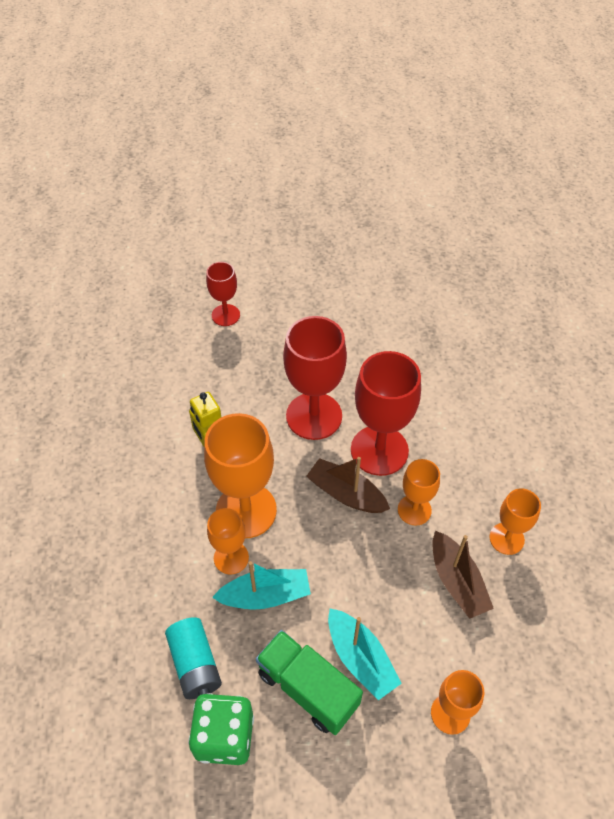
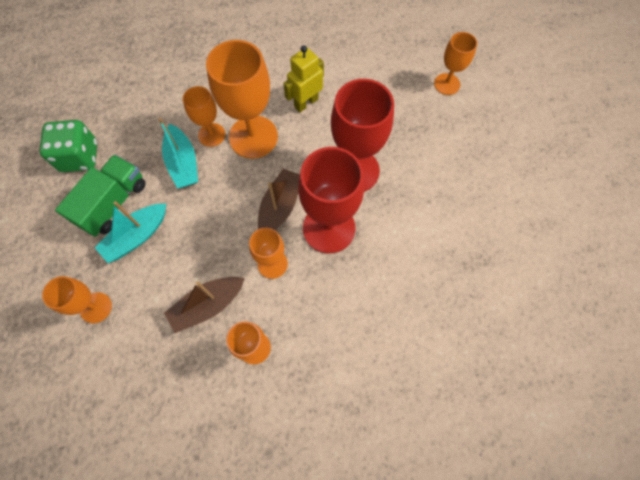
camera: 80 degrees right, 15 degrees up
turquoise battery [165,617,222,699] -> none
red goblet [206,262,240,326] -> orange goblet [434,32,477,95]

